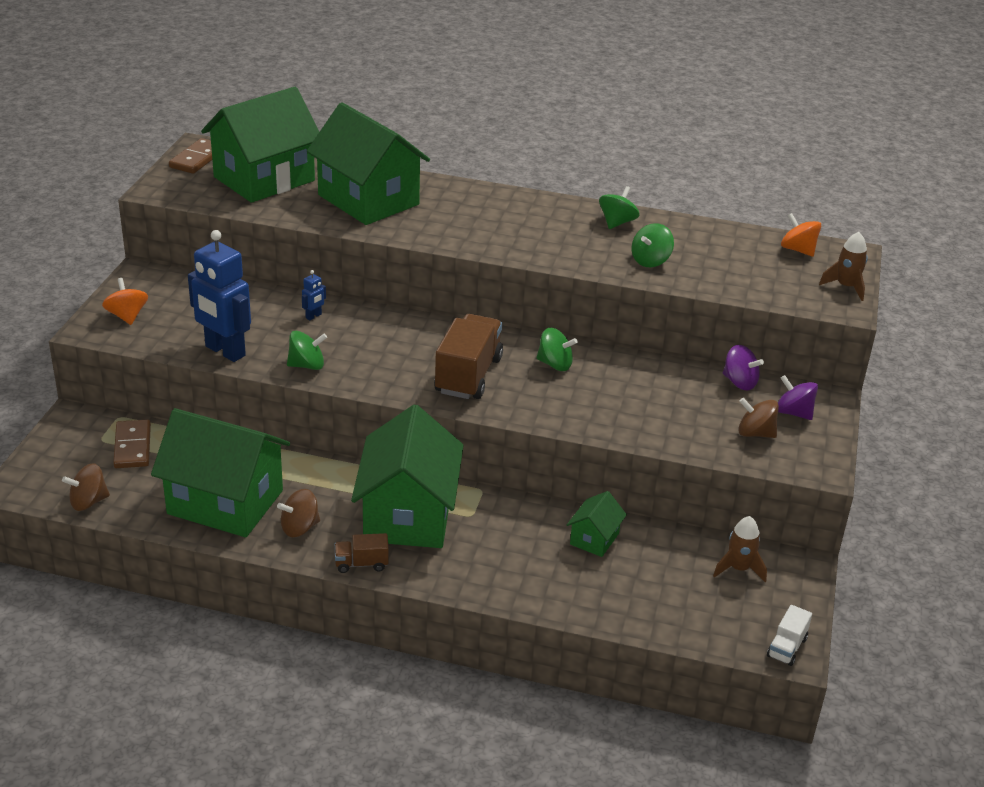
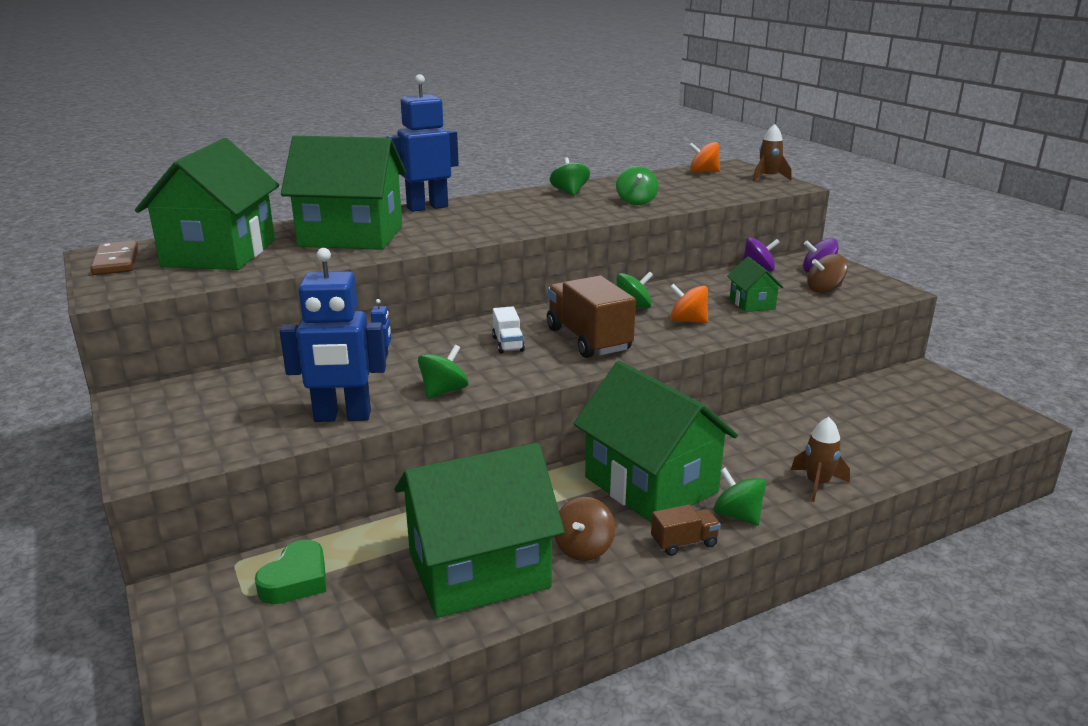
camera: 40 degrees left, 10 degrees down
brown spinning top [62,463,110,511] -> none
orange spinning top [102,278,148,325] -> orange spinning top moved to [670,283,708,323]
brown domino [113,420,151,468] -> green heart [255,540,326,604]
brown truck [335,533,389,573] -> brown truck turned 150 degrees counterclockwise [651,504,721,556]
green house [567,491,627,557] -> green house moved to [727,257,784,312]
brown rocket [713,516,767,582] -> brown rocket moved to [791,417,850,502]
white truck [767,605,812,666] -> white truck moved to [492,306,525,354]
none -> blue robot [387,74,459,212]
none -> green spinning top [714,467,766,526]

